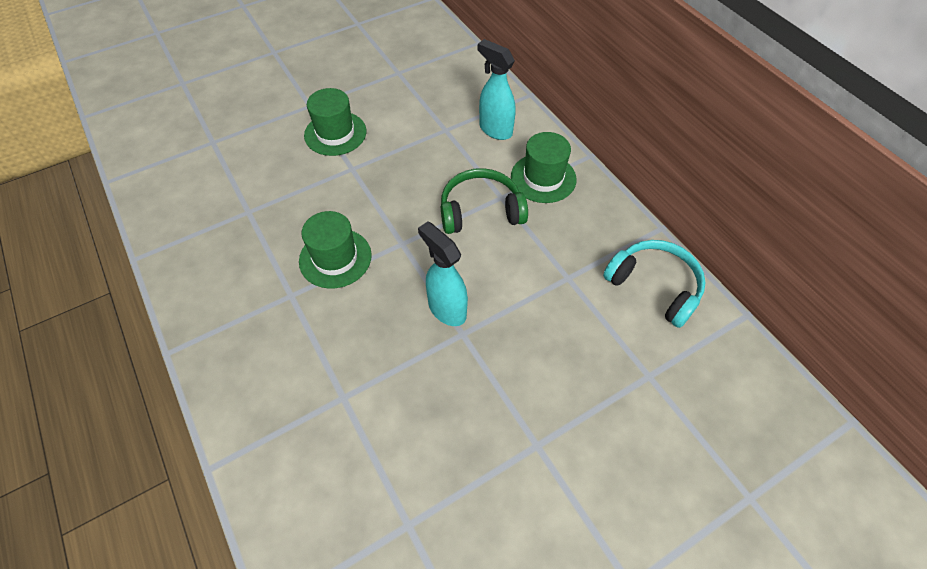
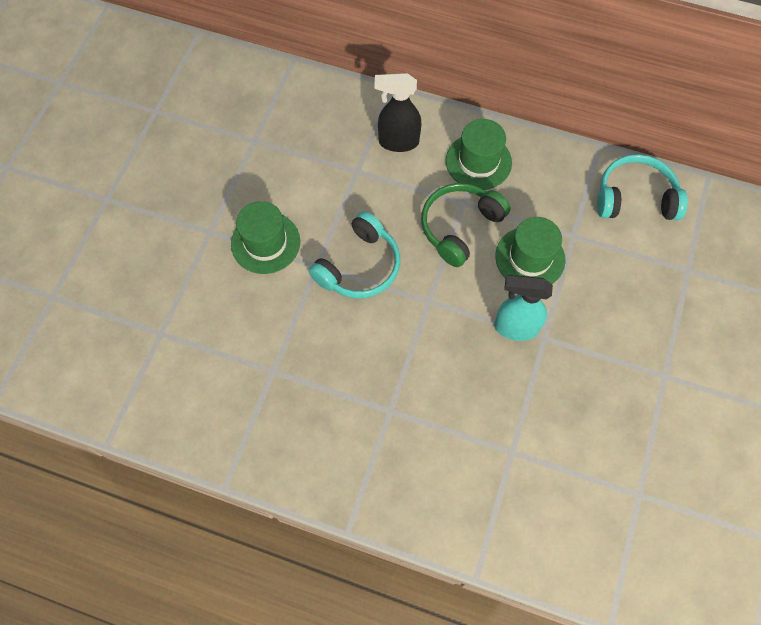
camera: 40 degrees left, 10 degrees up
green hat [299,211,372,289] -> green hat moved to [495,217,566,284]
turquoise spray bottle [478,39,516,140] -> black spray bottle [375,73,422,152]
none -> turquoise headphones [309,211,400,298]

